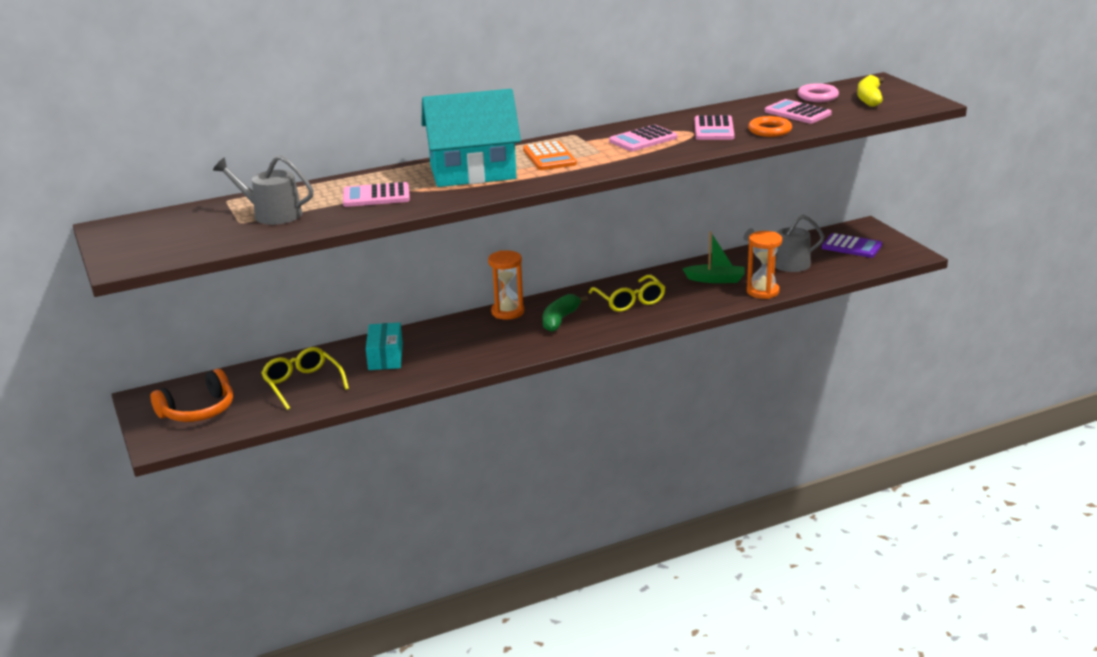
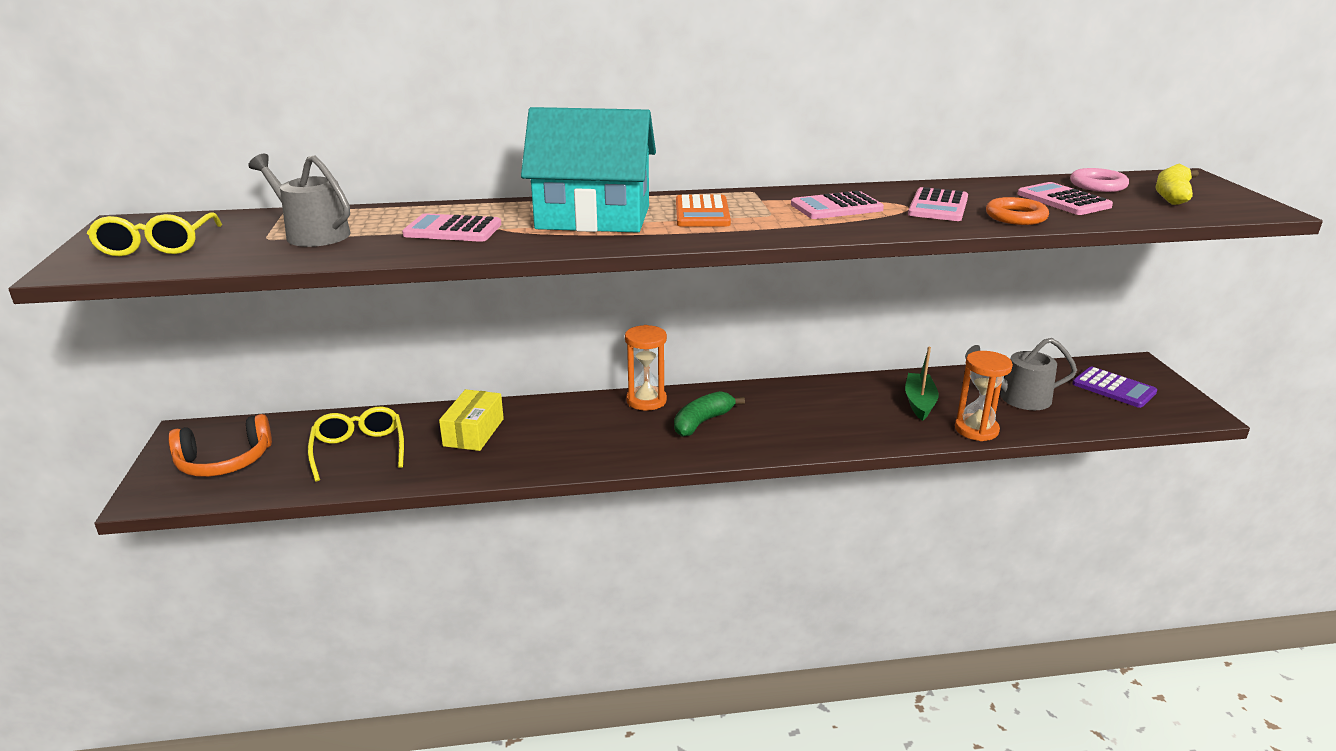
camera: 15 degrees right, 0 degrees up
turquoise box [366,322,403,370] -> yellow box [439,389,504,451]
yellow glasses [589,275,665,312] -> yellow glasses moved to [87,213,222,256]
green boat [683,231,745,283] -> green boat turned 105 degrees counterclockwise [905,347,939,421]

